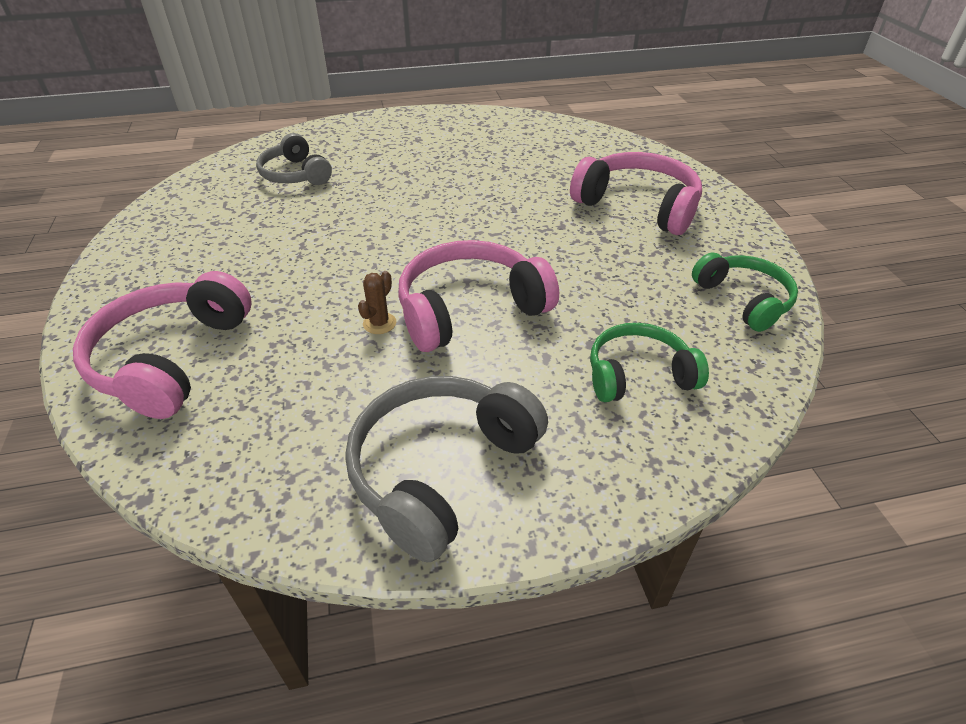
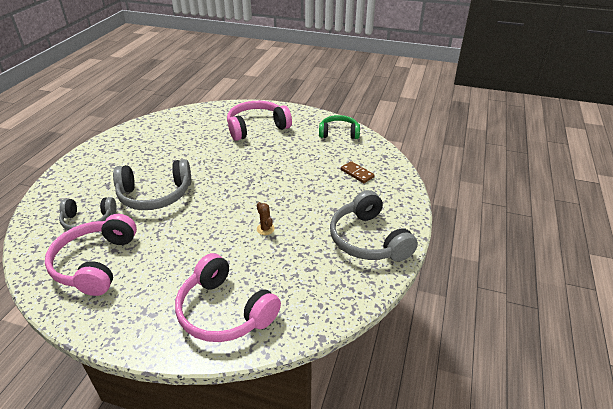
camera: 60 degrees left, 5 degrees down
pink headphones [398,240,559,352] -> pink headphones moved to [45,214,137,296]
green headphones [590,323,709,402] -> brown domino [341,161,374,183]
none -> grey headphones [113,159,191,210]

